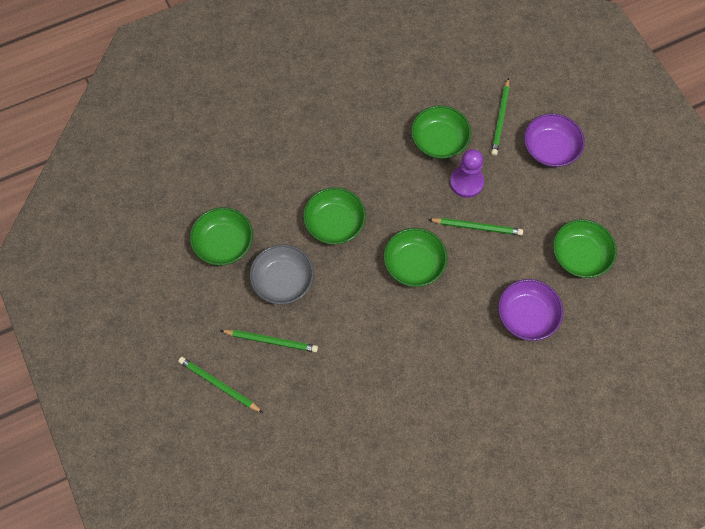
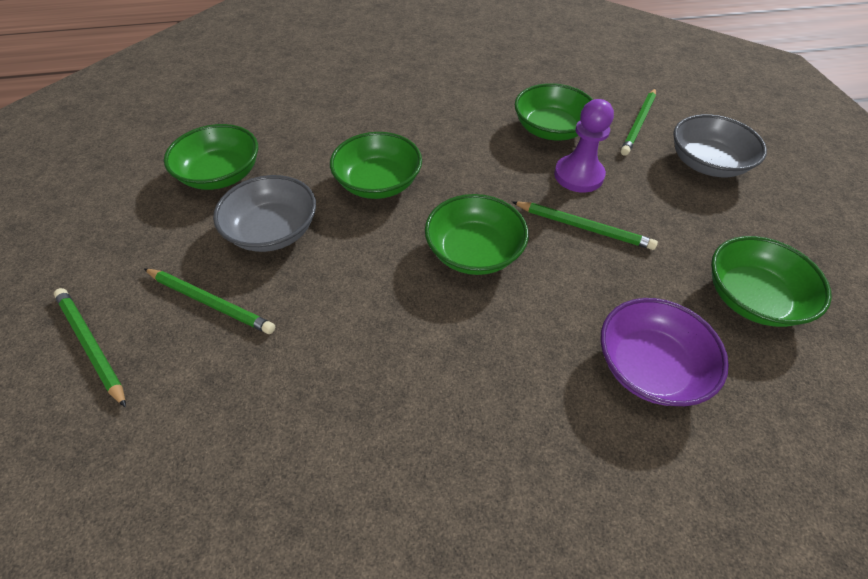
camera: 15 degrees right, 15 degrees down
purple bowl [524,113,585,167] -> grey bowl [673,114,767,177]

